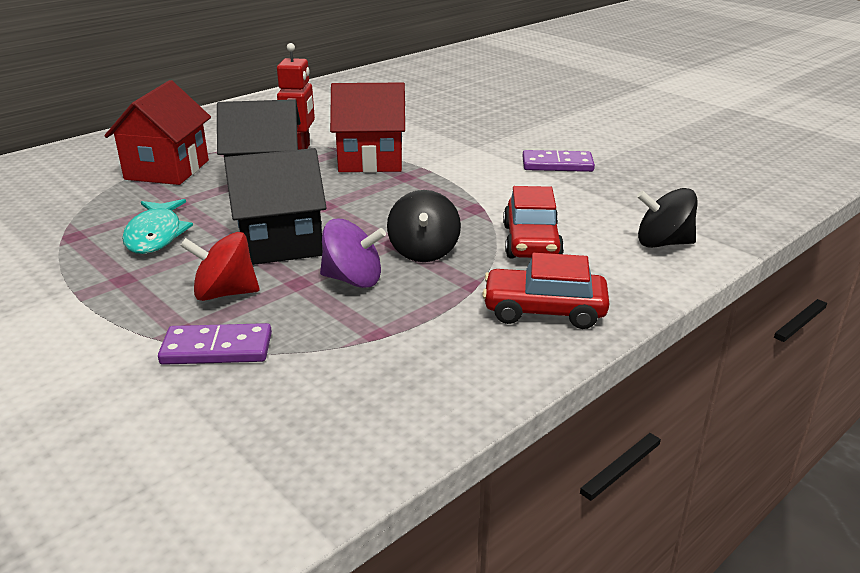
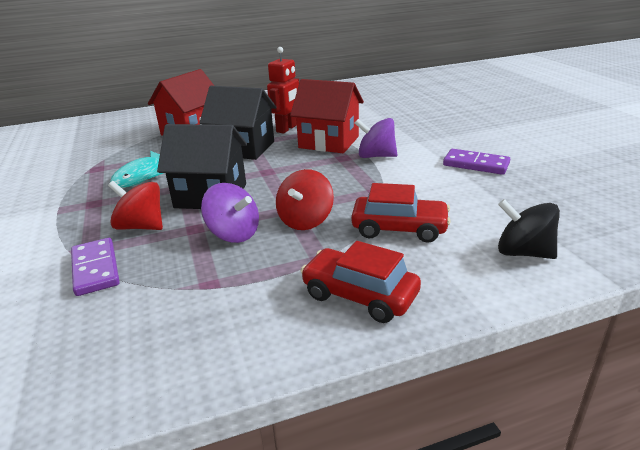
camera: 25 degrees right, 0 degrees up
purple domino [158,323,272,365] -> purple domino turned 45 degrees clockwise [71,238,120,296]
black spinning top [387,190,461,262] -> red spinning top [276,169,334,230]
red car [503,186,564,258] -> red car turned 105 degrees counterclockwise [351,183,451,243]
none -> purple spinning top [355,118,398,158]

